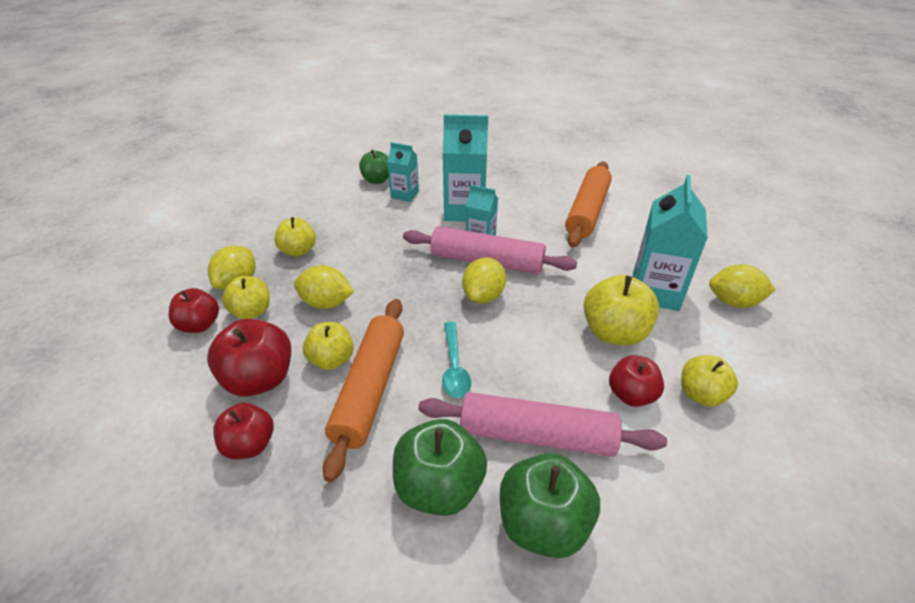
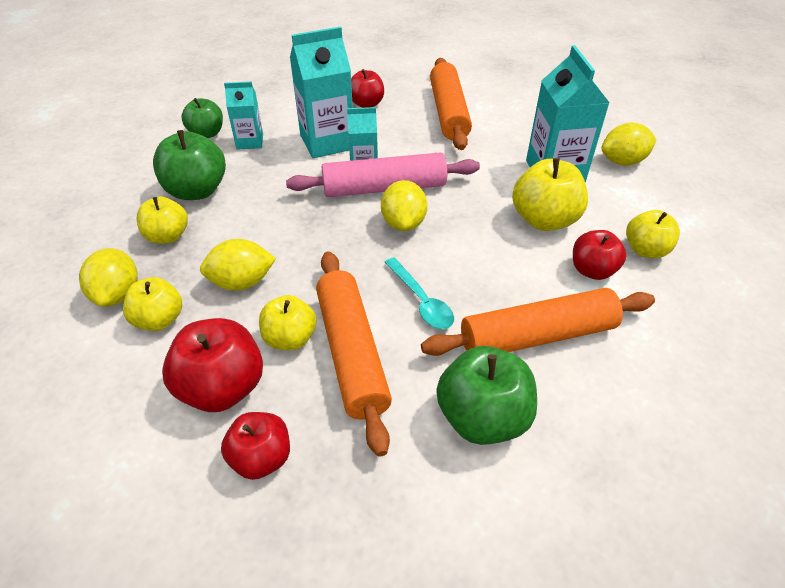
camera: 25 degrees left, 5 degrees up
red apple [169,288,219,333] -> red apple moved to [351,69,384,108]
pink rolling pin [418,392,667,457] -> orange rolling pin [421,288,655,356]
green apple [500,453,600,558] -> green apple moved to [153,130,226,200]

